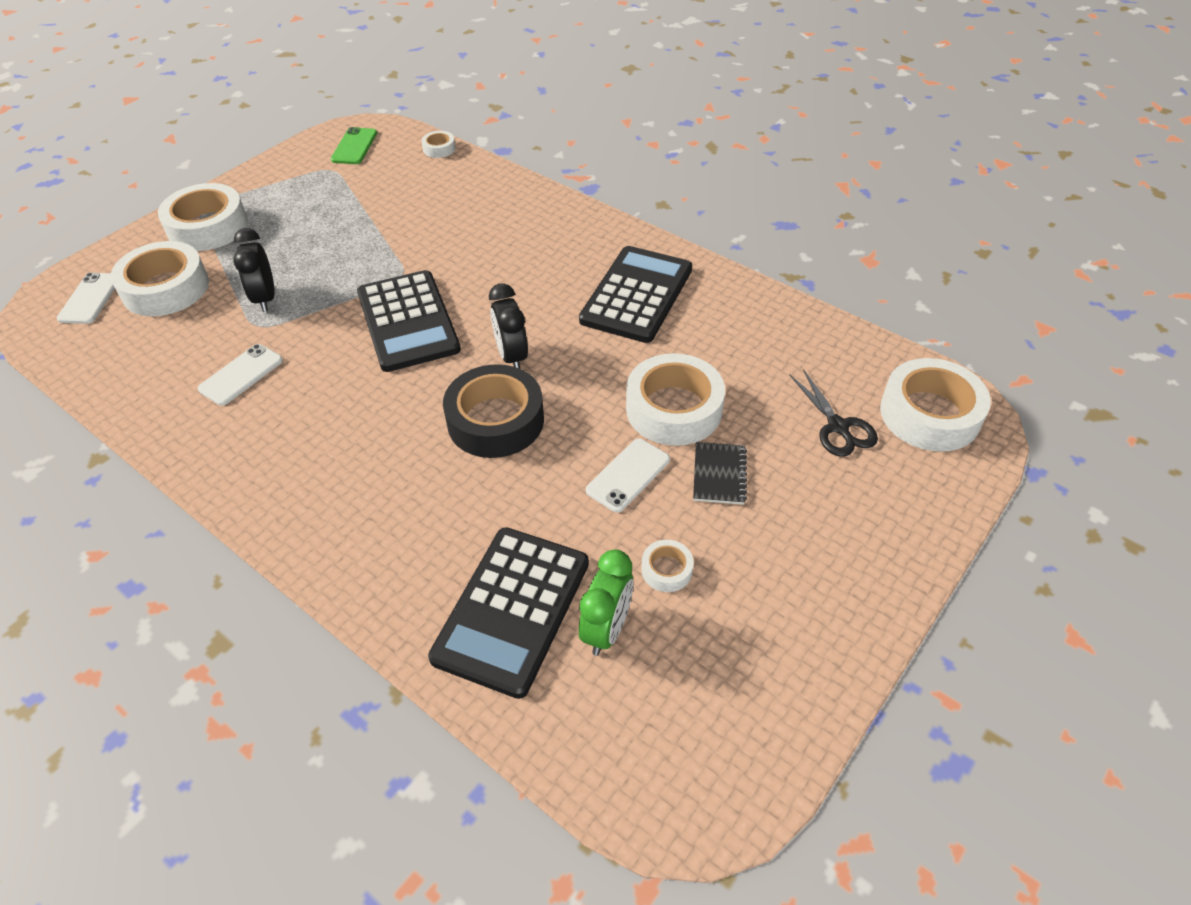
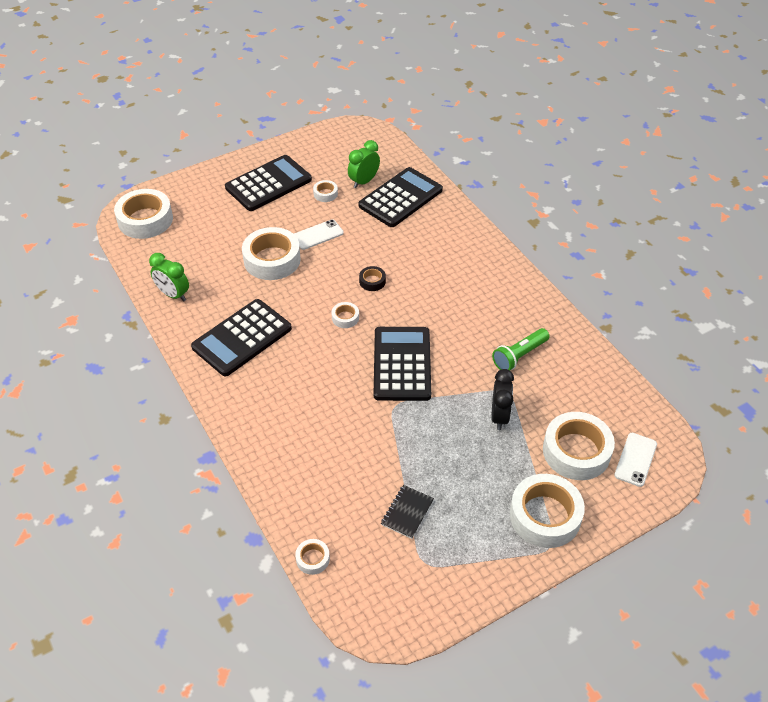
camera: 160 degrees left, 0 degrees up
white phone [198,344,283,406] -> green flashlight [492,328,549,370]
green phone [331,127,377,164] -> none
black tape [443,364,544,458] -> black tape [359,266,386,291], size x0.46
black clock [489,283,528,369] -> white tape [331,302,359,328]
black notebook [693,442,747,505] -> black notebook moved to [381,485,434,539]
black scissors [789,369,878,457] -> none
none -> green clock [149,253,189,301]
none -> black calculator [225,155,312,211]

